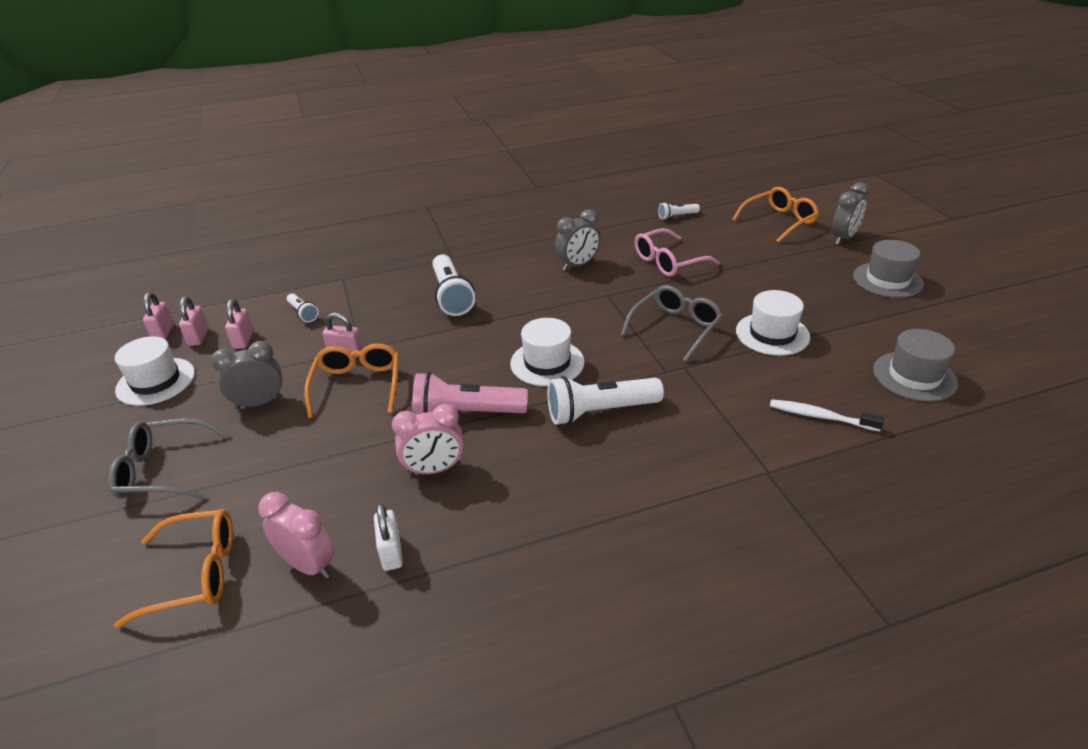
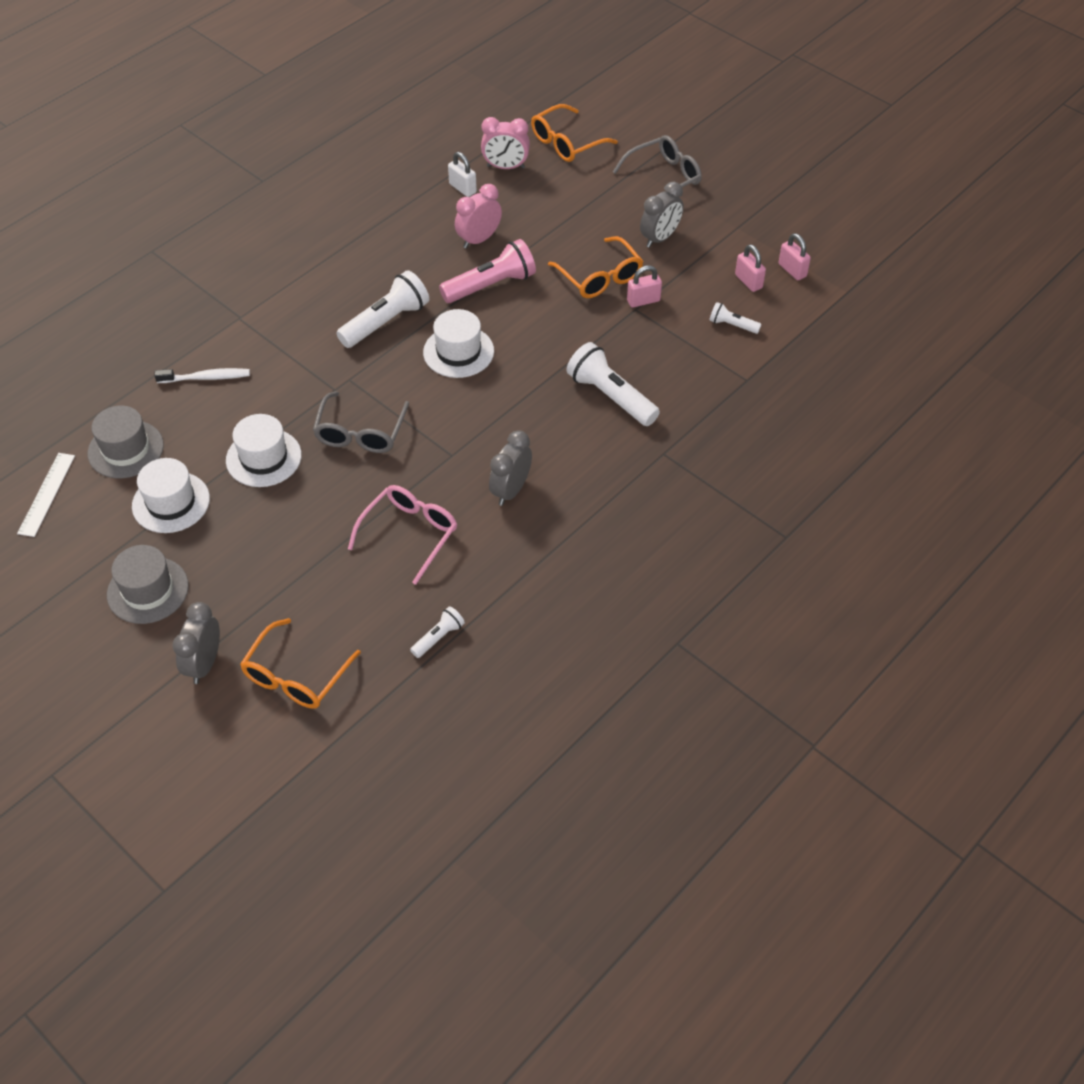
camera: 150 degrees right, 15 degrees up
white hat [115,336,195,406] -> white hat moved to [132,458,210,533]
pink padlock [143,292,174,339] -> none
none -> white ruler [17,453,75,537]

